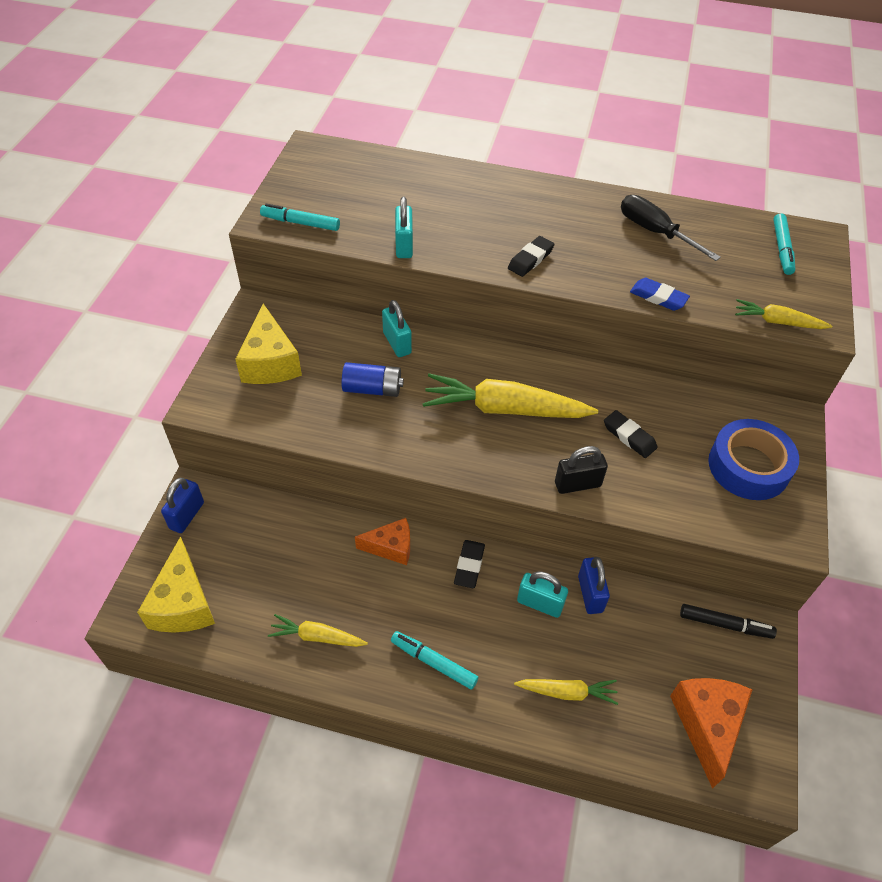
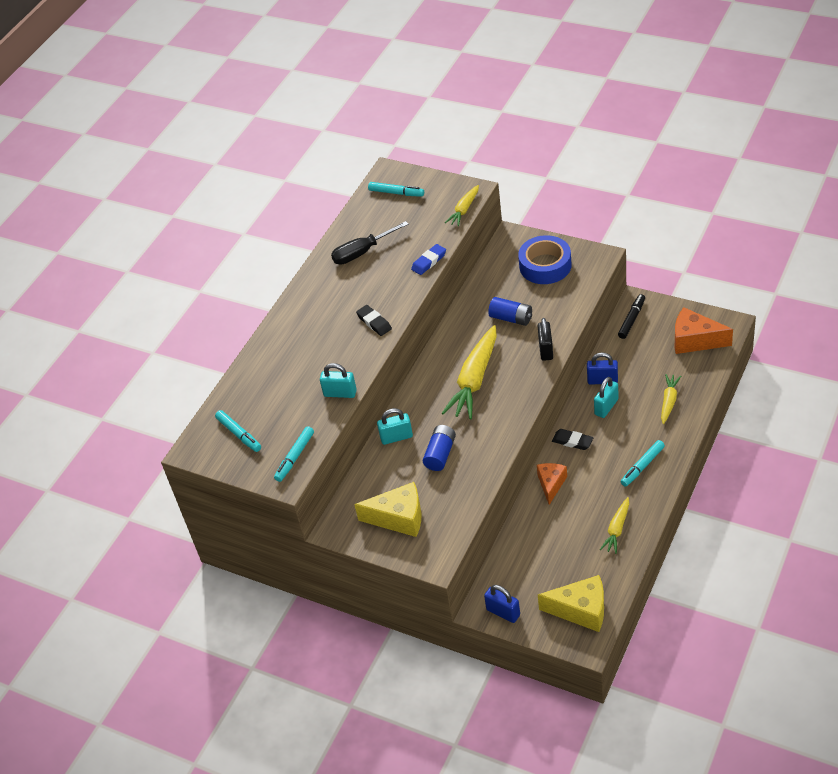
camera: 70 degrees left, 5 degrees down
black eraser [604,410,658,458] -> blue battery [488,297,532,326]
none -> turquoise marker [215,410,261,452]

